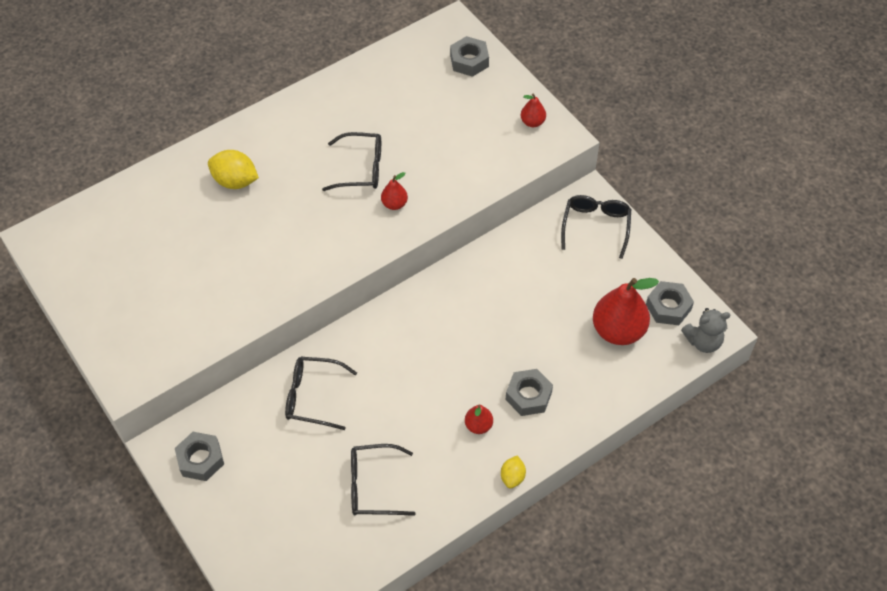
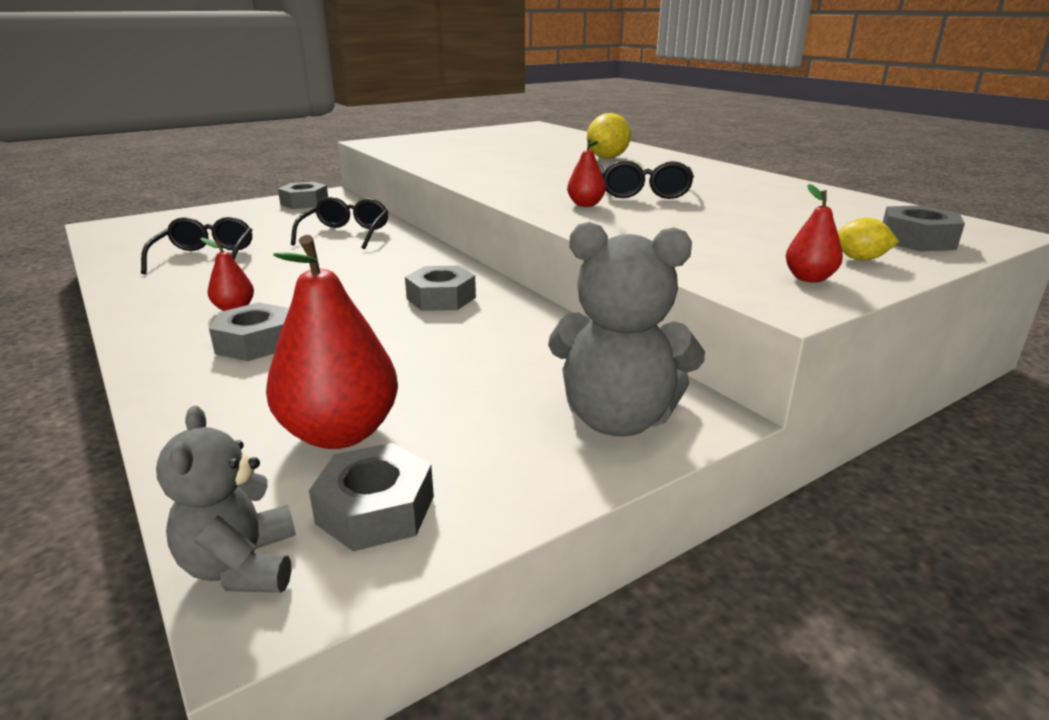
camera: 90 degrees right, 30 degrees down
yellow lemon [501,456,526,489] -> yellow lemon moved to [837,218,899,260]
black glasses [561,195,631,259] -> grey teddy bear [548,222,705,437]
none -> grey nut [405,266,476,311]

